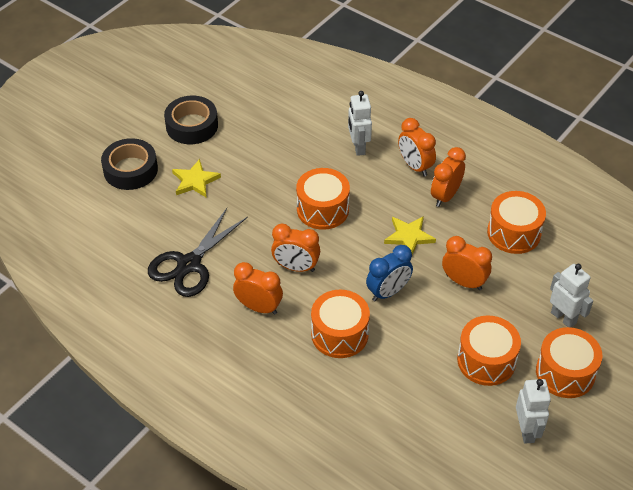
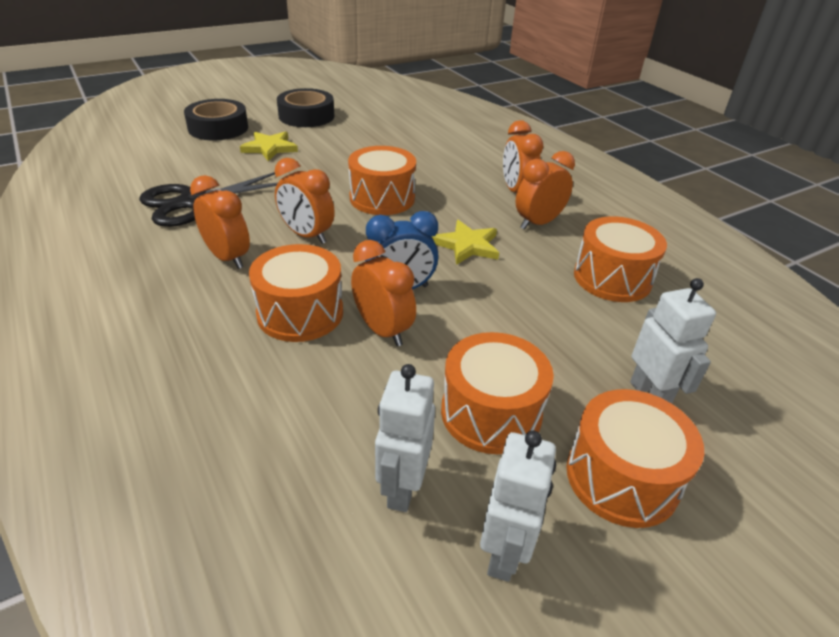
camera: 20 degrees right, 10 degrees down
white robot [348,91,372,156] -> white robot moved to [375,364,435,512]
orange clock [442,236,492,290] -> orange clock moved to [351,240,416,346]

